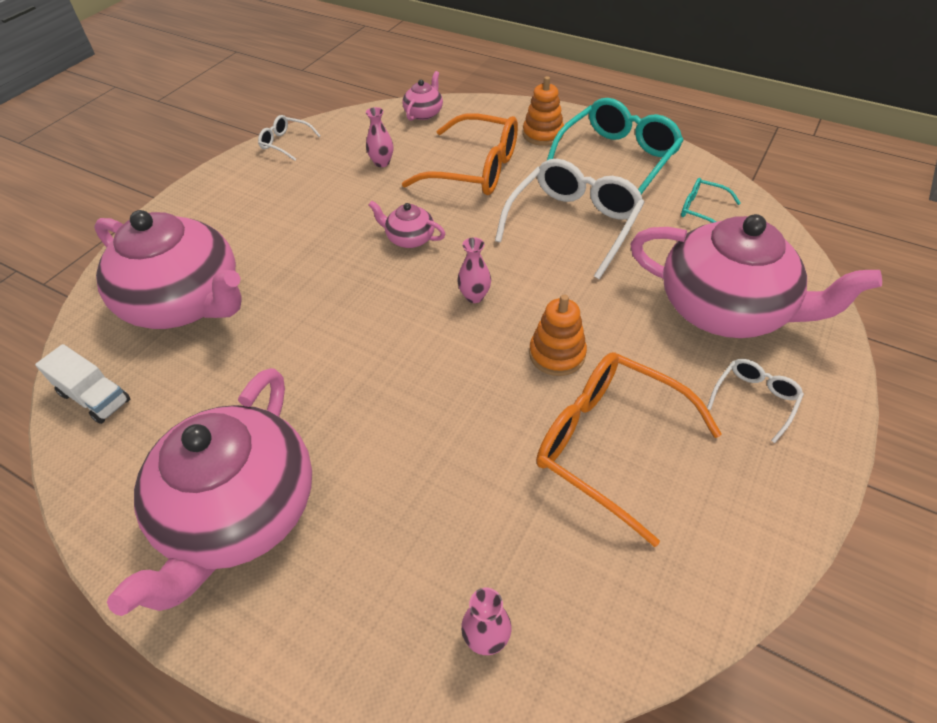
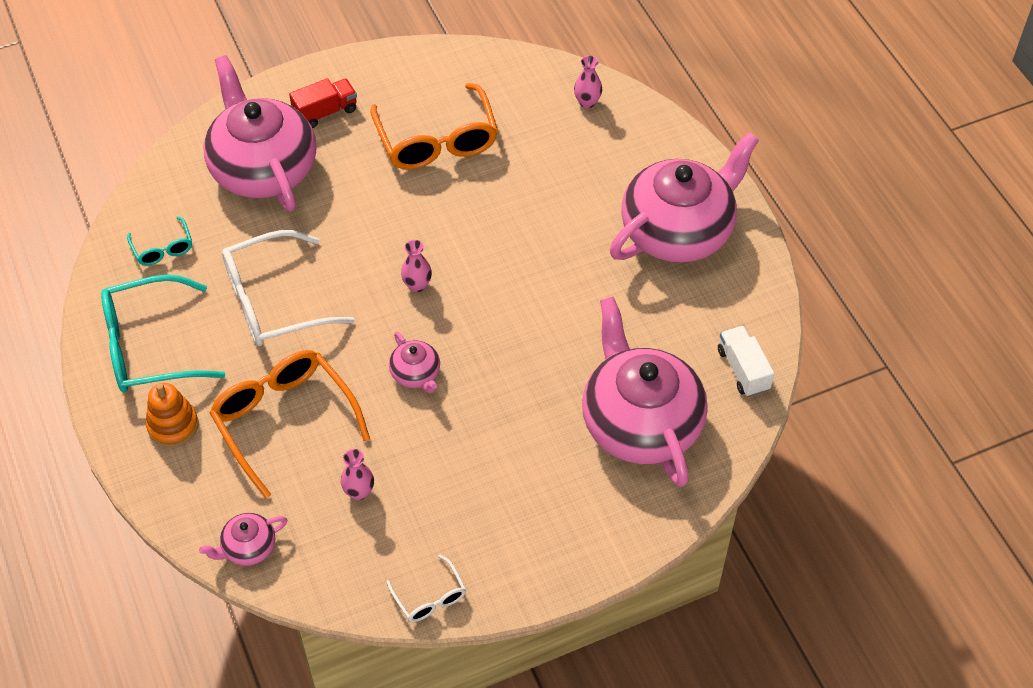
camera: 145 degrees left, 5 degrees up
orange stacking toy [529,295,587,376] -> none
white glasses [707,359,804,443] -> red truck [289,78,357,128]

